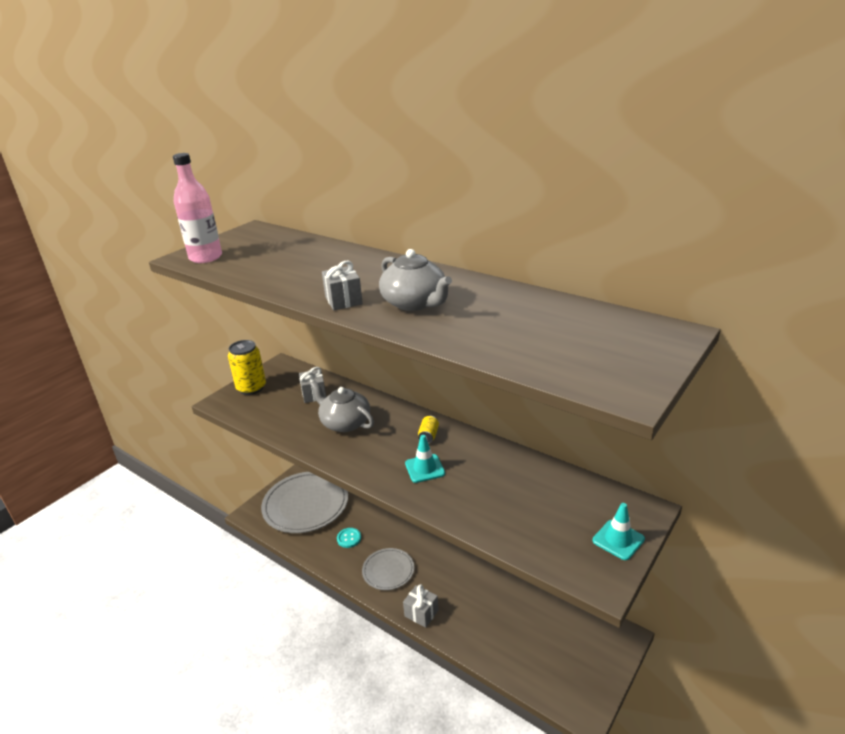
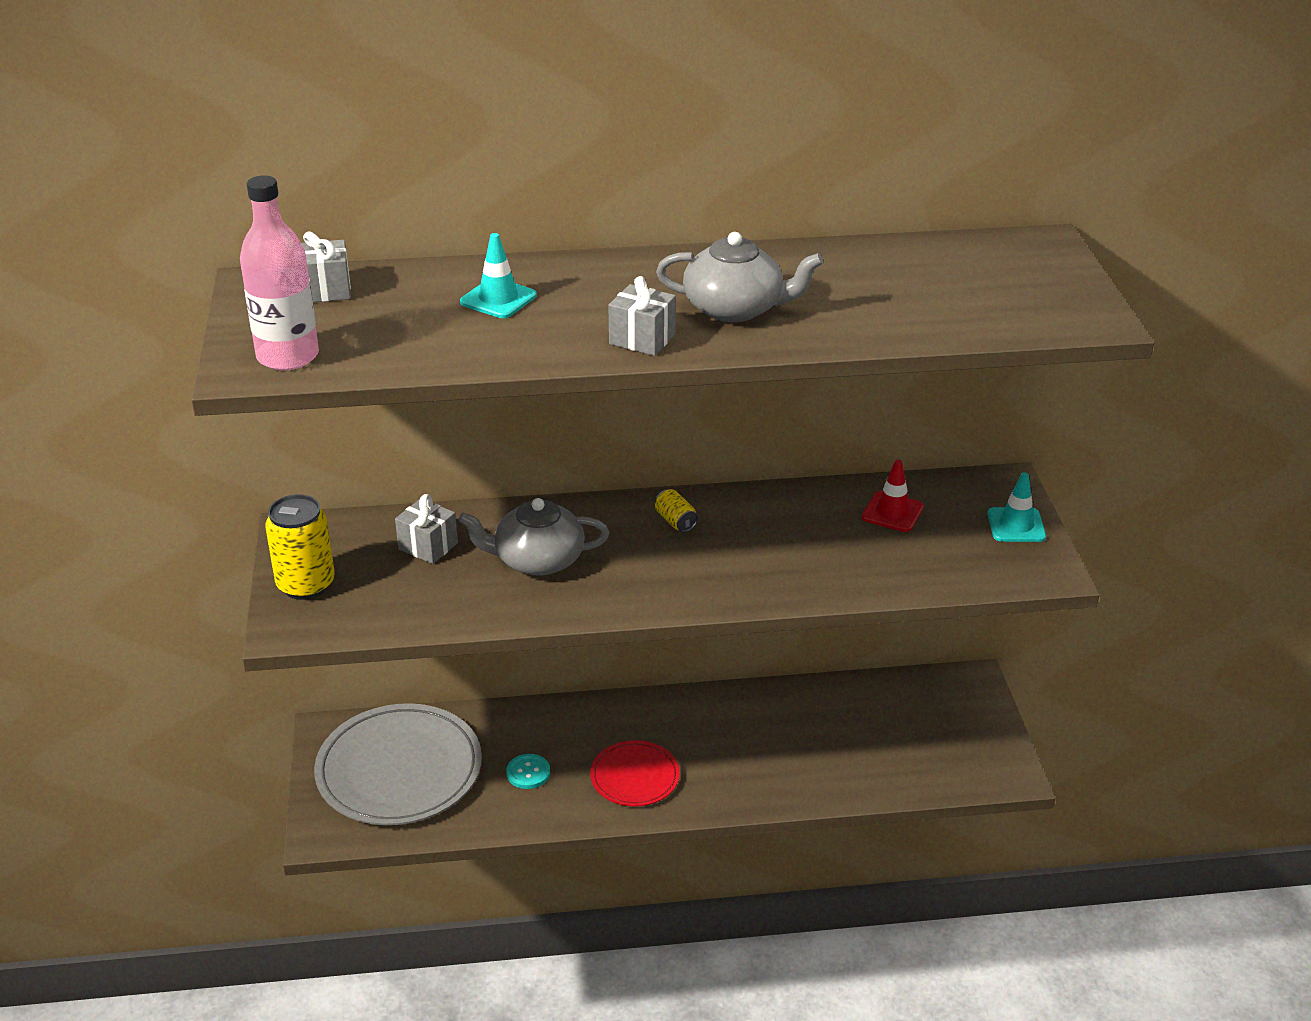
camera: 45 degrees left, 5 degrees up
grey plate [362,548,414,590] -> red plate [590,740,680,806]
grey gift [403,584,438,628] -> grey gift moved to [301,231,351,302]
turquoise traffic cone [405,435,445,483] -> turquoise traffic cone moved to [460,233,536,318]
none -> red traffic cone [862,460,924,532]

